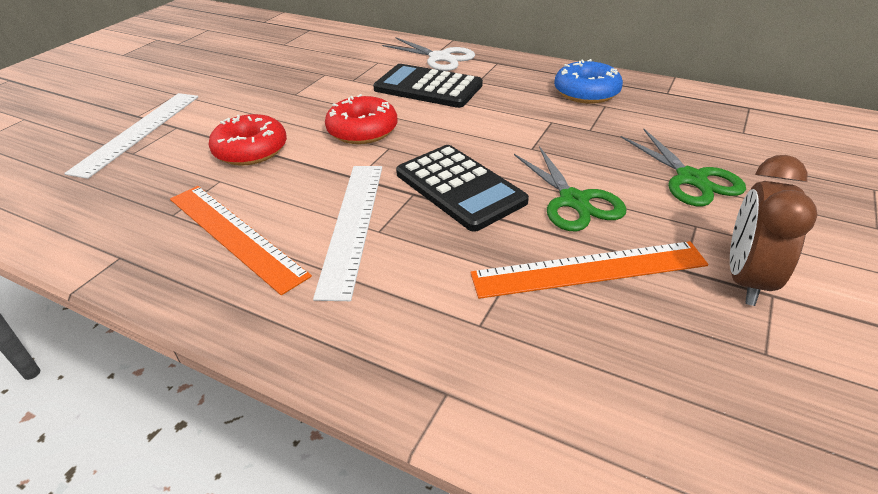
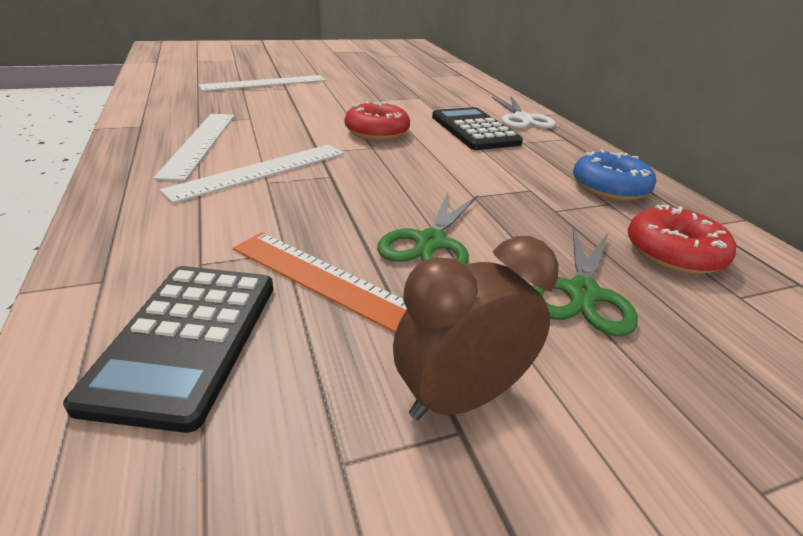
camera: 40 degrees right, 5 degrees down
orange ruler [170,186,312,295] -> white ruler [153,114,235,181]
red donut [208,114,287,165] -> red donut moved to [628,205,736,274]
black calculator [396,145,529,232] -> black calculator moved to [63,266,273,433]

